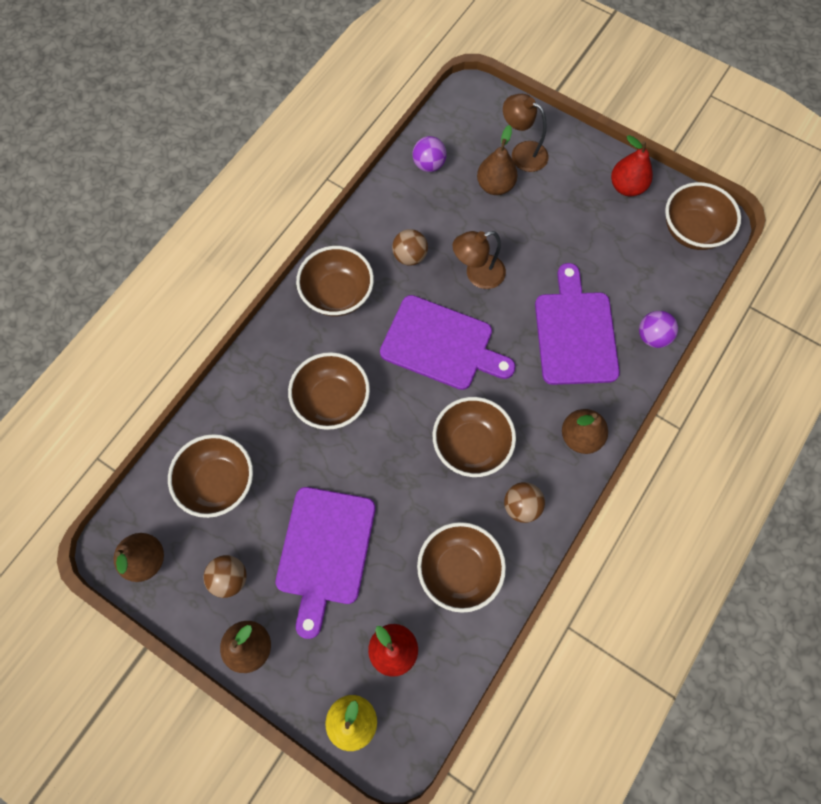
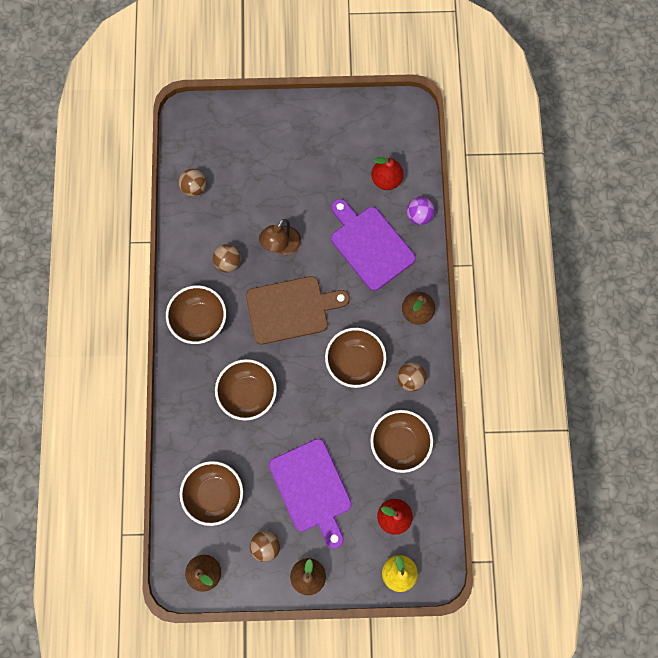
camera: 35 degrees left, 5 degrees up
purple cutting board [380,295,516,390] -> brown cutting board [246,276,350,345]
purple ball [413,136,447,172] -> brown ball [179,169,207,197]
brown pear [477,125,518,195] -> none
brown lamp [503,94,549,172] -> none
red pear [611,135,653,196] -> red pear moved to [371,157,404,190]
brown bowl [665,182,741,250] -> none

